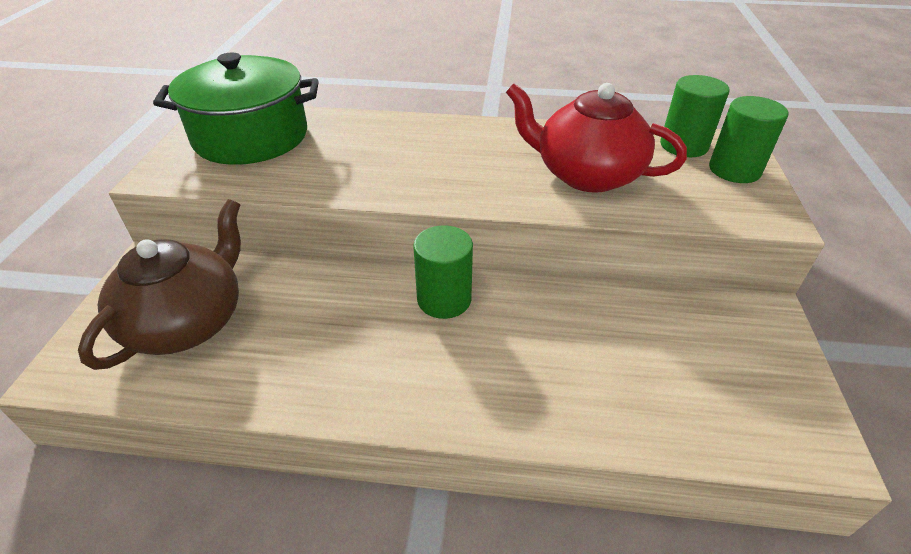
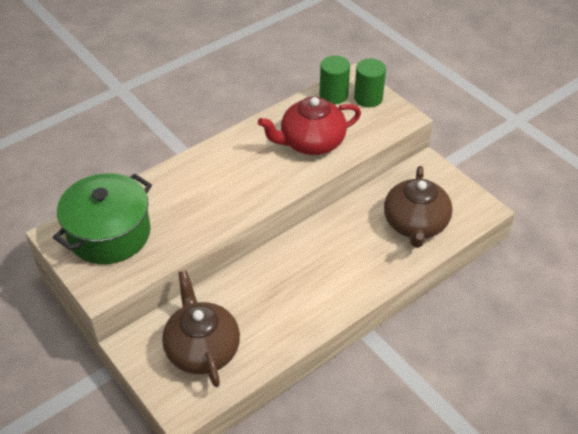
camera: 45 degrees left, 5 degrees up
green cylinder [413,225,473,319] -> none
none -> brown teapot [384,166,452,248]

